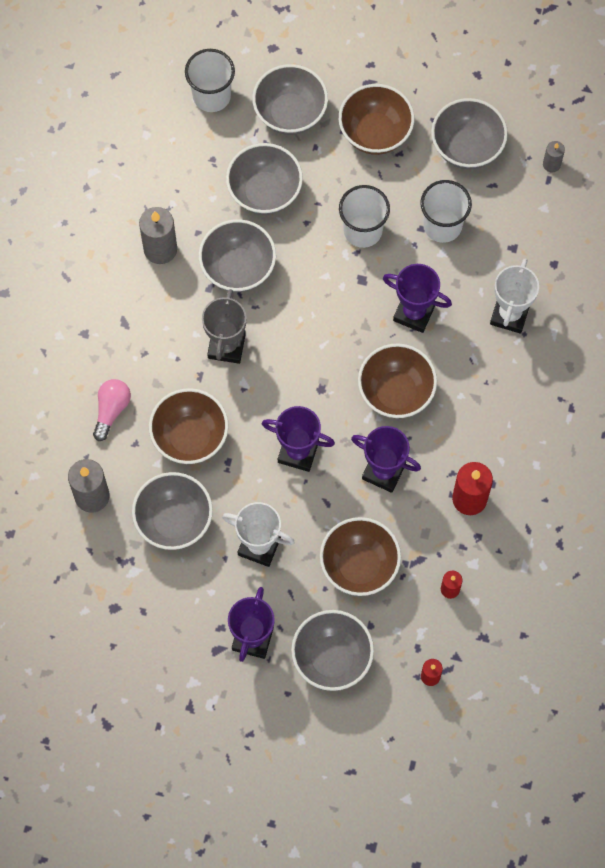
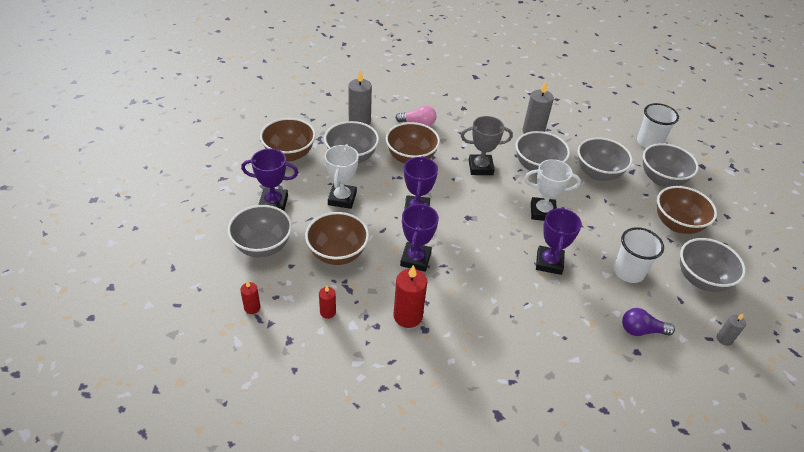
camera: 75 degrees right, 25 degrees down
white cup [339,185,390,248] -> none
brown bowl [358,343,437,418] -> brown bowl moved to [260,118,316,161]
white trophy [490,258,539,334] -> white trophy moved to [524,159,581,221]
none -> purple light bulb [622,308,675,336]

